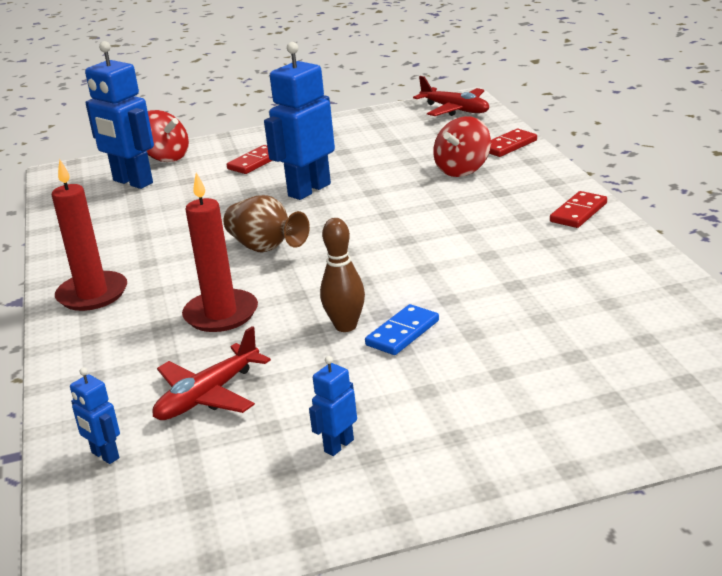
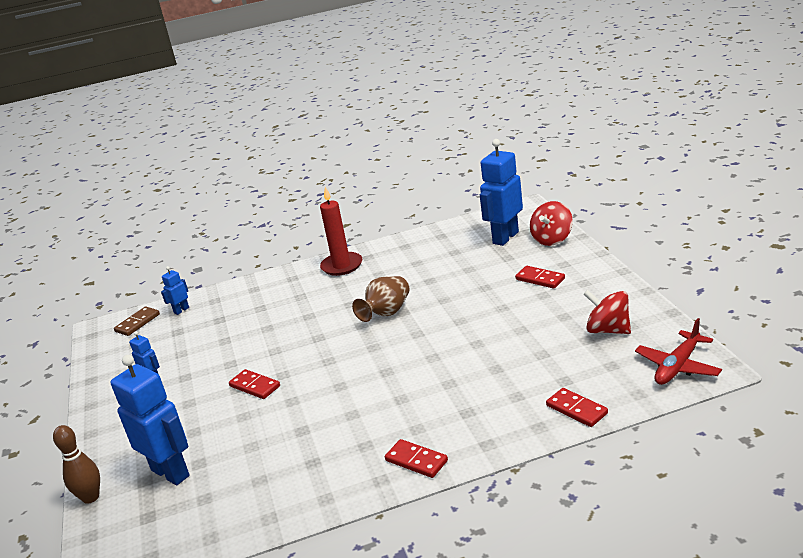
camera: 90 degrees right, 0 degrees up
red plane [152,326,271,420] -> none
red candle [182,173,258,332] -> none
blue robot [264,42,335,200] -> blue robot moved to [111,355,190,486]
brown bowling pin [320,218,365,332] -> brown bowling pin moved to [53,425,100,504]
blue domino [365,304,439,355] -> red domino [229,369,280,399]
red spinning top [433,116,491,177] -> red spinning top moved to [584,290,631,334]
none -> brown domino [114,307,160,336]

